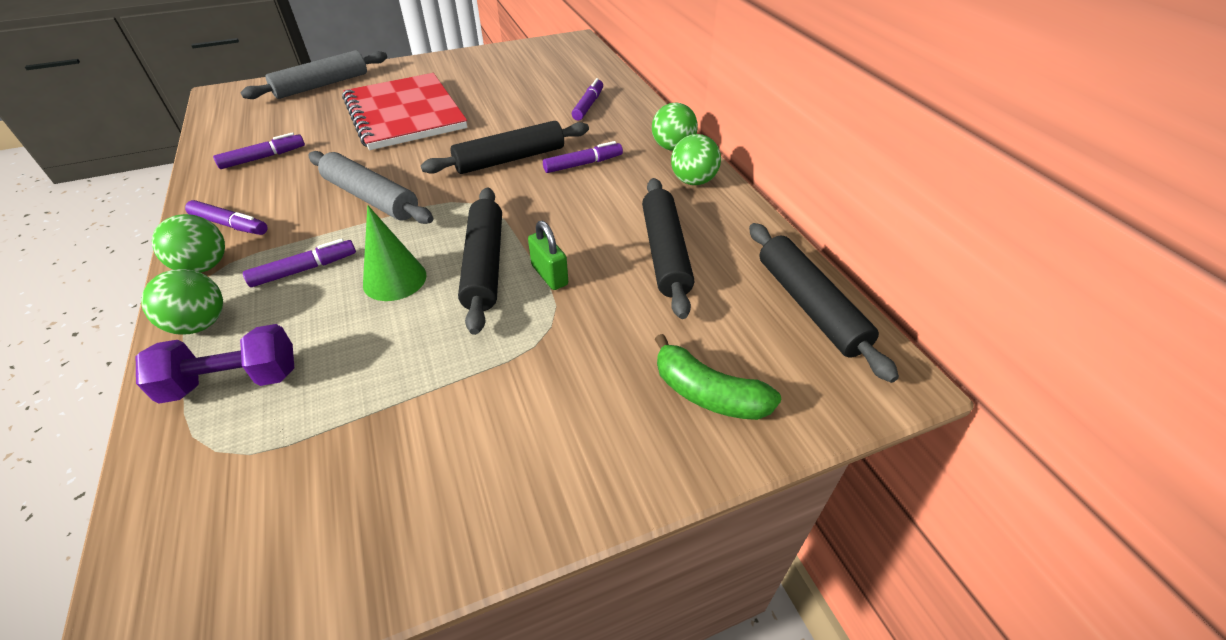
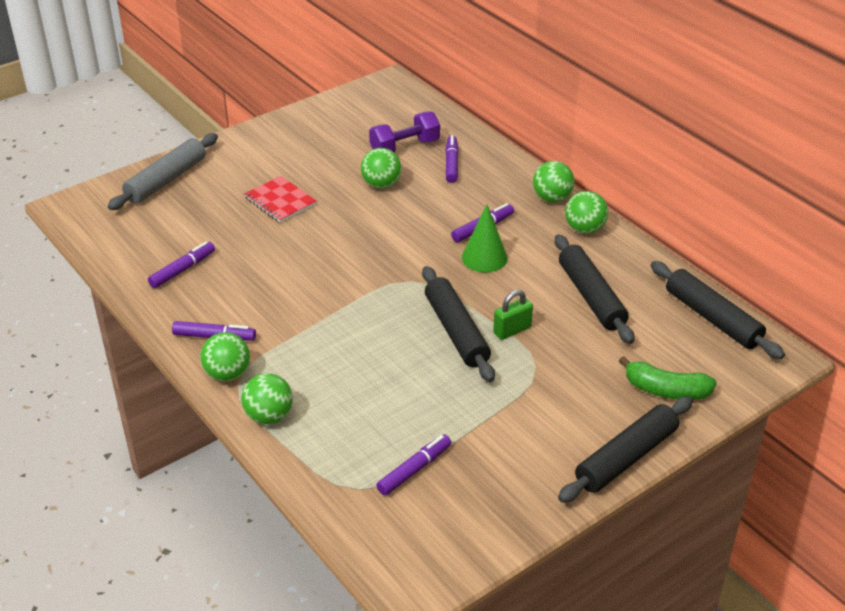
camera: 15 degrees left, 5 degrees down
purple dumbbell [136,324,294,404] -> purple dumbbell moved to [369,111,440,152]
purple marker [243,239,356,287] -> purple marker moved to [376,434,451,496]
grey rolling pin [308,151,434,224] -> none
red notebook [342,73,467,150] -> red notebook [244,176,317,223], size x0.49
green cone [363,205,427,301] -> green cone moved to [462,205,508,272]
black rolling pin [421,121,589,174] -> black rolling pin moved to [558,396,693,503]
green padlock [528,221,568,290] -> green padlock turned 75 degrees counterclockwise [493,290,533,340]
none -> green ball [361,148,401,189]

